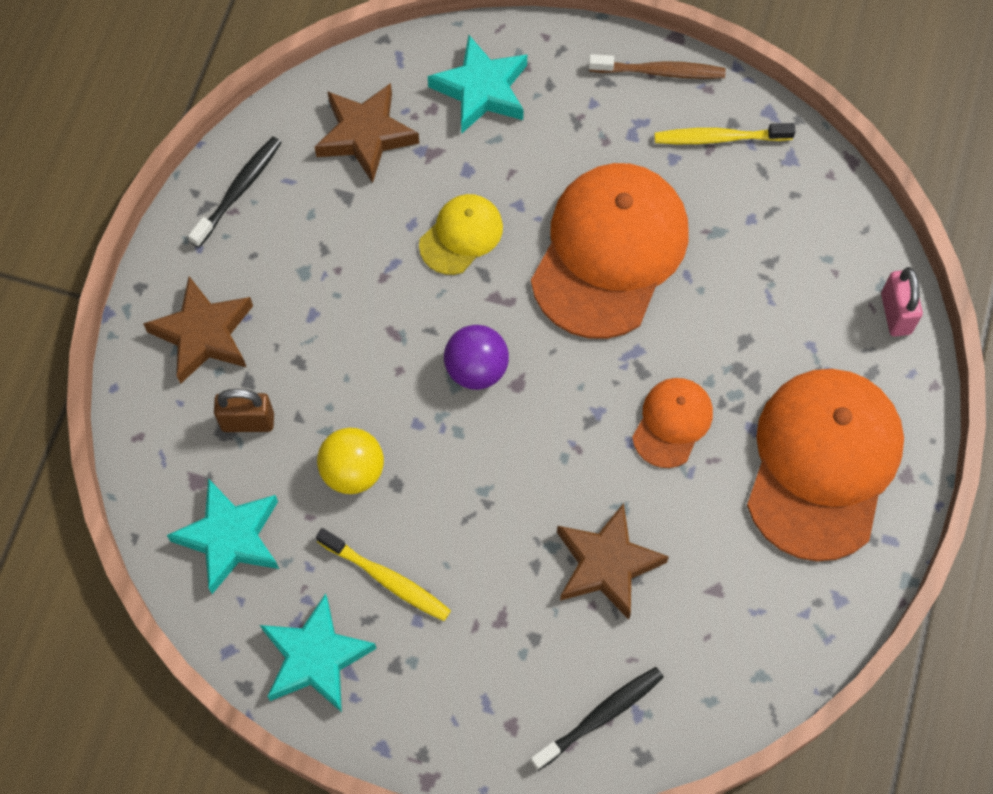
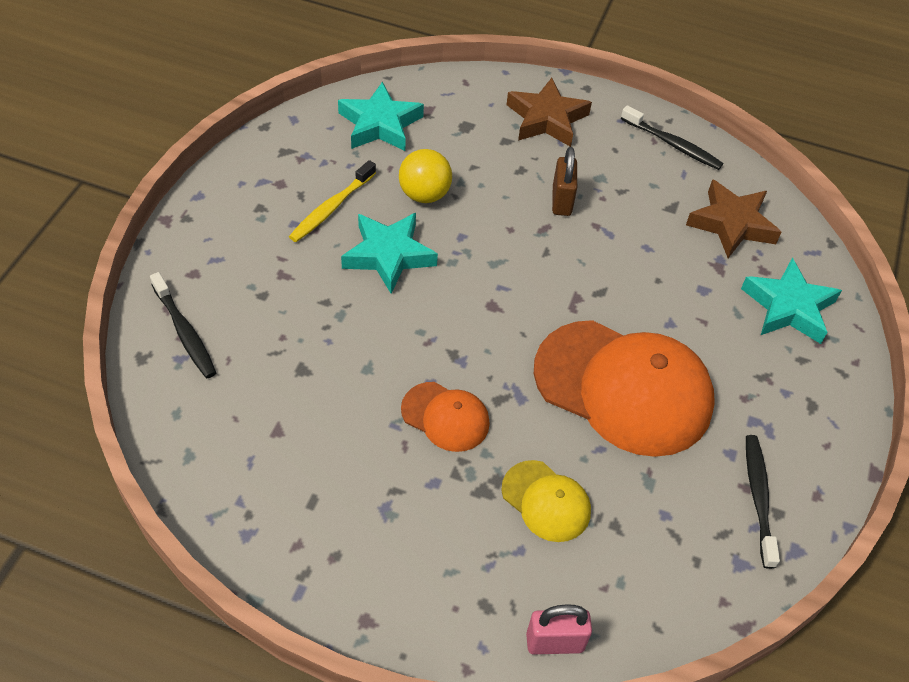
camera: 90 degrees right, 15 degrees down
brown padlock [214,389,274,432] -> brown padlock moved to [552,147,577,216]
turquoise star [260,593,377,712] -> turquoise star moved to [341,213,438,294]
yellow cap [419,194,503,275] -> yellow cap moved to [501,460,591,542]
purple ball [444,325,509,390] -> none
brown star [557,503,669,620] -> none
brown toothbrush [588,54,726,79] -> none
yellow toothbrush [654,123,796,144] -> black toothbrush [746,435,780,569]
orange cap [747,369,904,561] -> none

